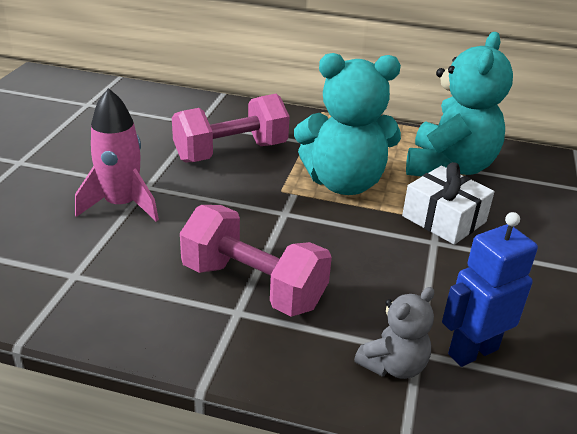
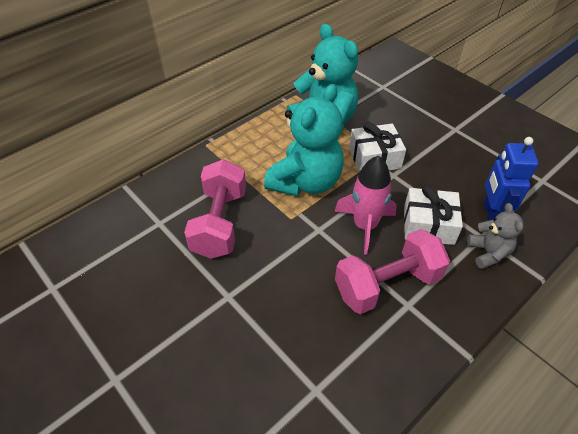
camera: 55 degrees left, 15 degrees up
pink rocket [75,88,159,222] -> pink rocket moved to [334,156,397,255]
none -> white gift [404,185,463,245]

